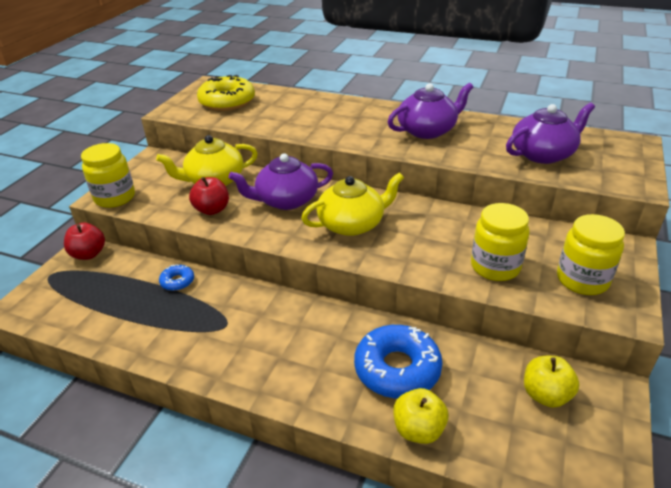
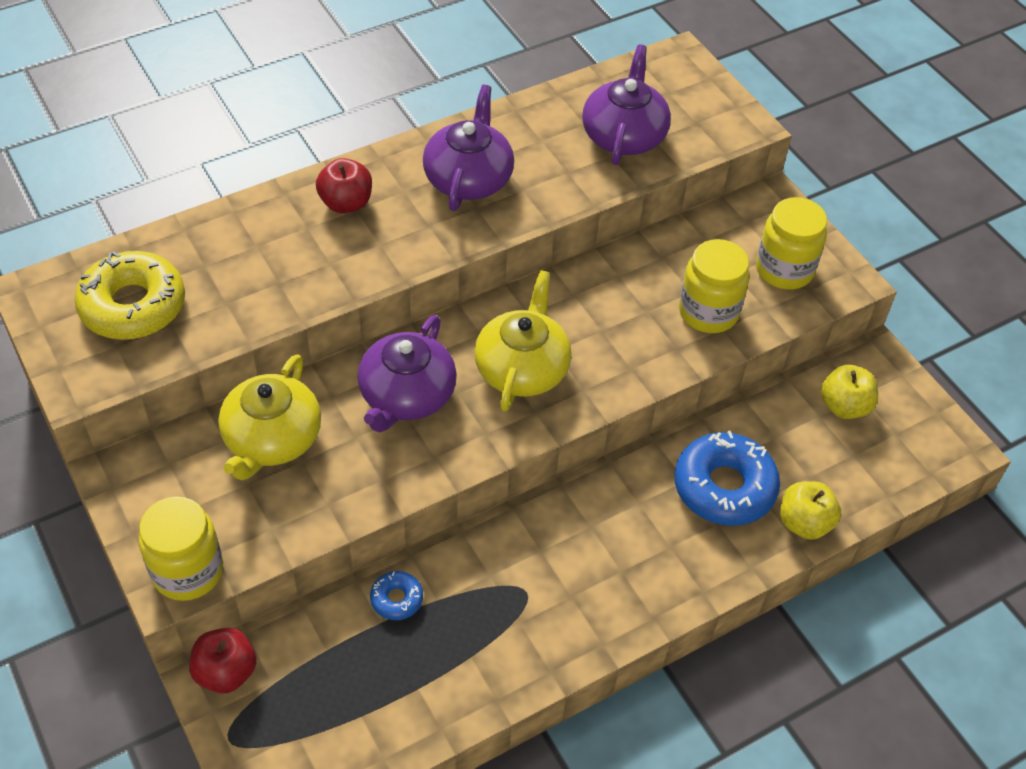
camera: 55 degrees left, 15 degrees up
red apple [189,177,229,215] -> red apple moved to [316,158,372,213]

